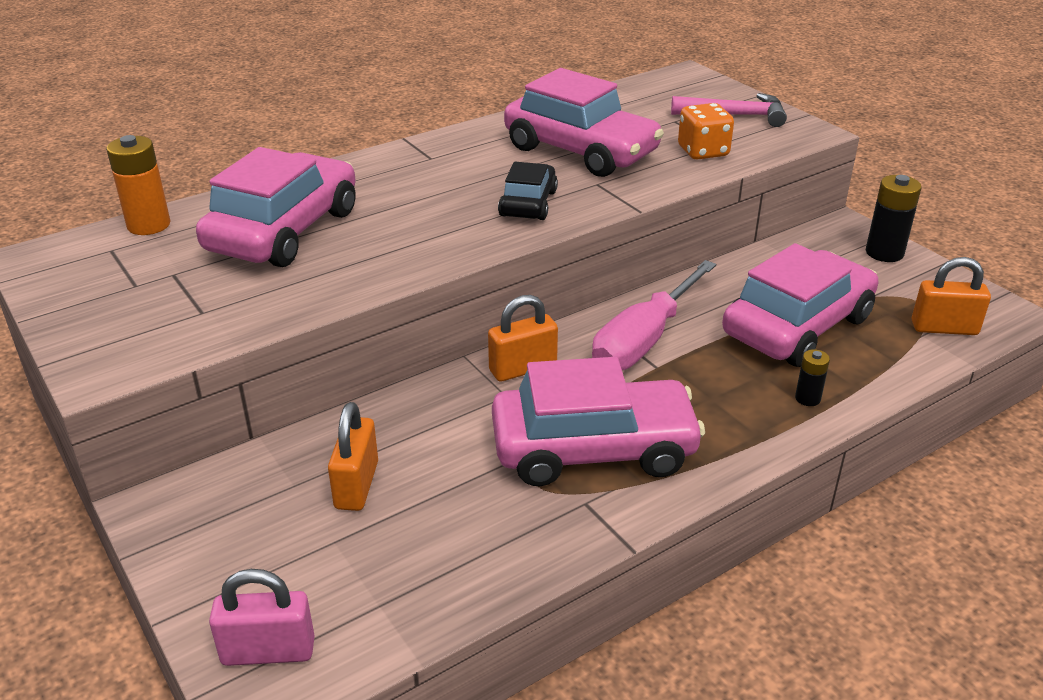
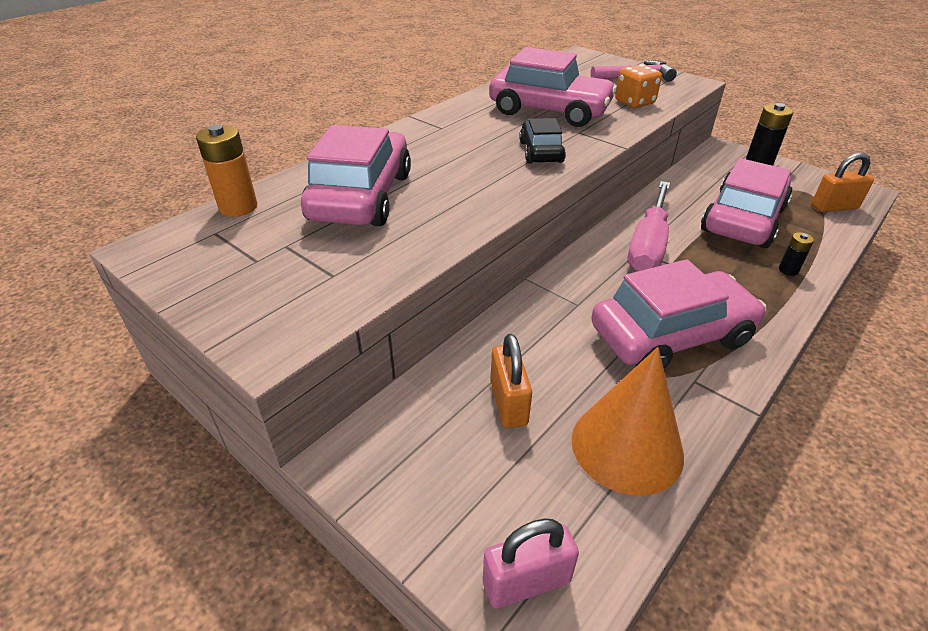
camera: 15 degrees left, 5 degrees up
orange padlock [488,295,558,381] -> none
none -> orange cone [572,347,684,496]

